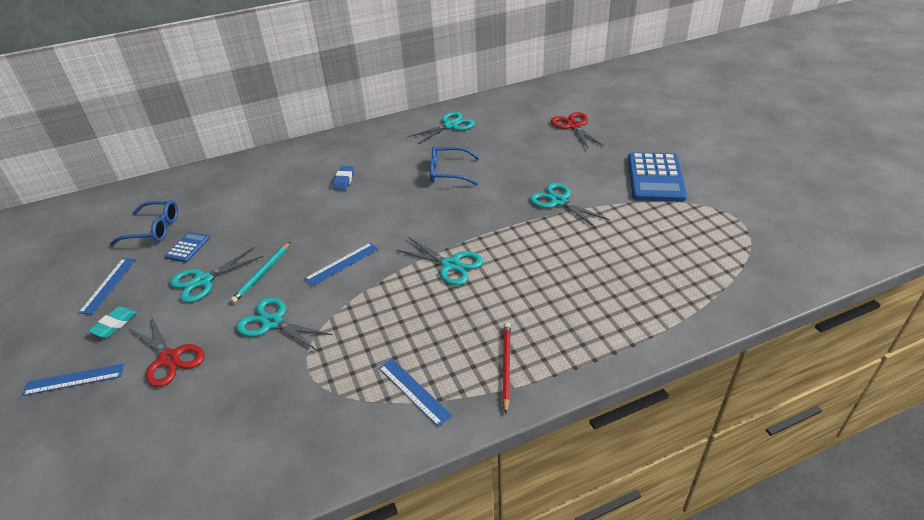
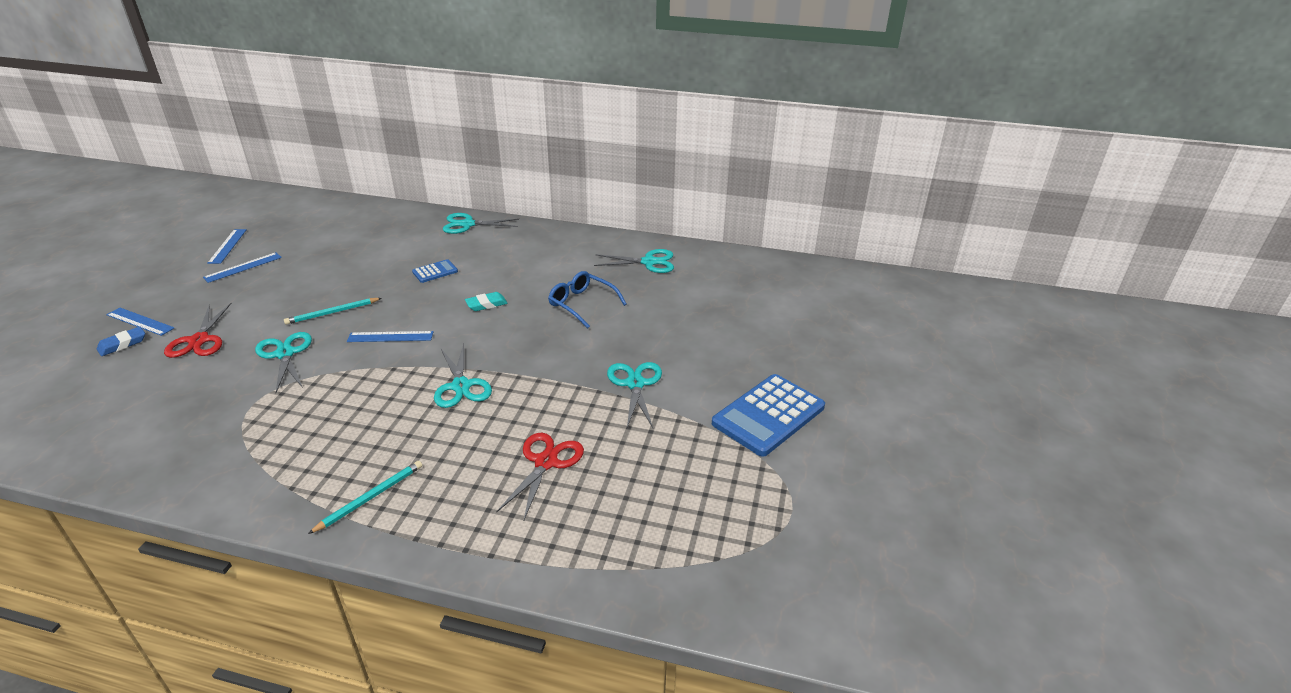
camera: 35 degrees right, 5 degrees down
turquoise eraser [88,307,137,338] -> turquoise eraser moved to [465,292,508,311]
blue glasses [110,200,178,246] -> none
blue calculator [165,232,210,262] -> blue calculator moved to [412,259,458,283]
turquoise scissors [170,247,264,303] -> turquoise scissors moved to [443,213,519,234]
blue eraser [333,166,354,190] -> blue eraser moved to [97,327,145,356]
blue ruler [378,359,452,427] -> blue ruler moved to [207,229,247,264]
red pencil [502,323,511,414] -> turquoise pencil [308,461,422,534]
red scissors [551,112,604,148] -> red scissors moved to [496,433,584,520]

